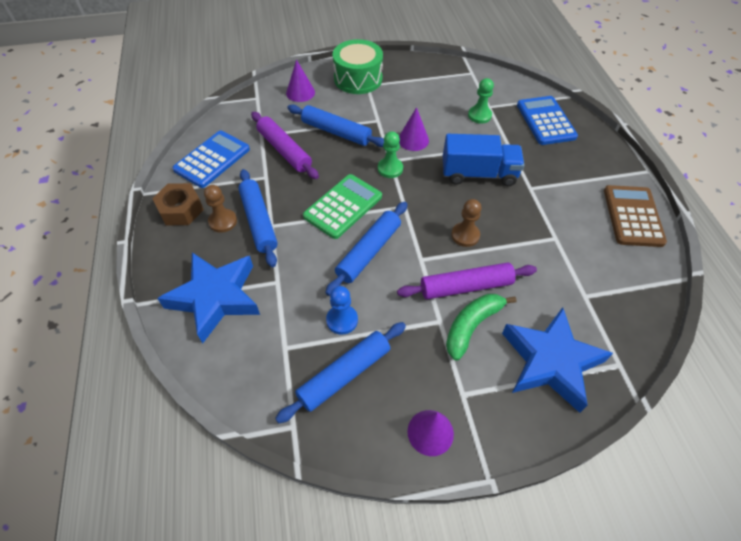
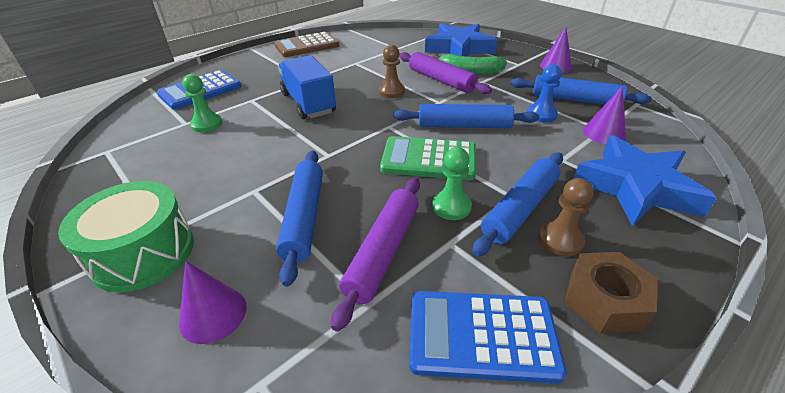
camera: 120 degrees left, 15 degrees down
green pawn [378,131,403,178] -> green pawn moved to [432,147,472,220]
purple cone [399,107,429,151] -> purple cone moved to [583,86,626,144]

